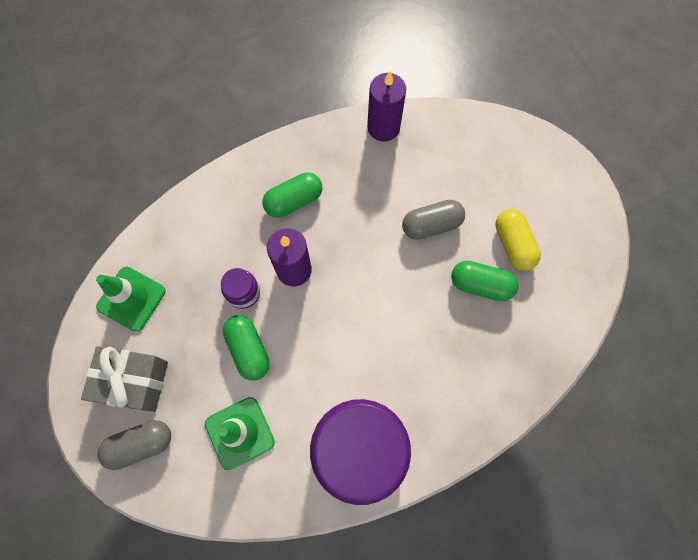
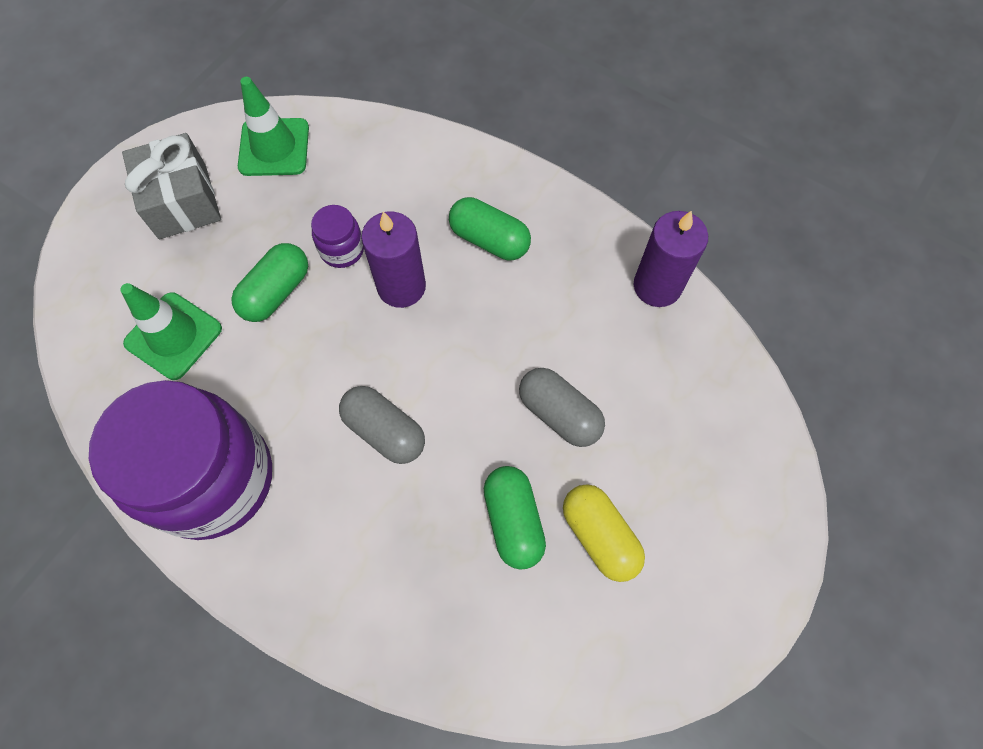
camera: 60 degrees right, 5 degrees down
grey capsule [98,420,171,470] -> grey capsule moved to [339,386,425,464]
yellow capsule [495,209,541,271] -> yellow capsule turned 75 degrees counterclockwise [563,484,645,582]

